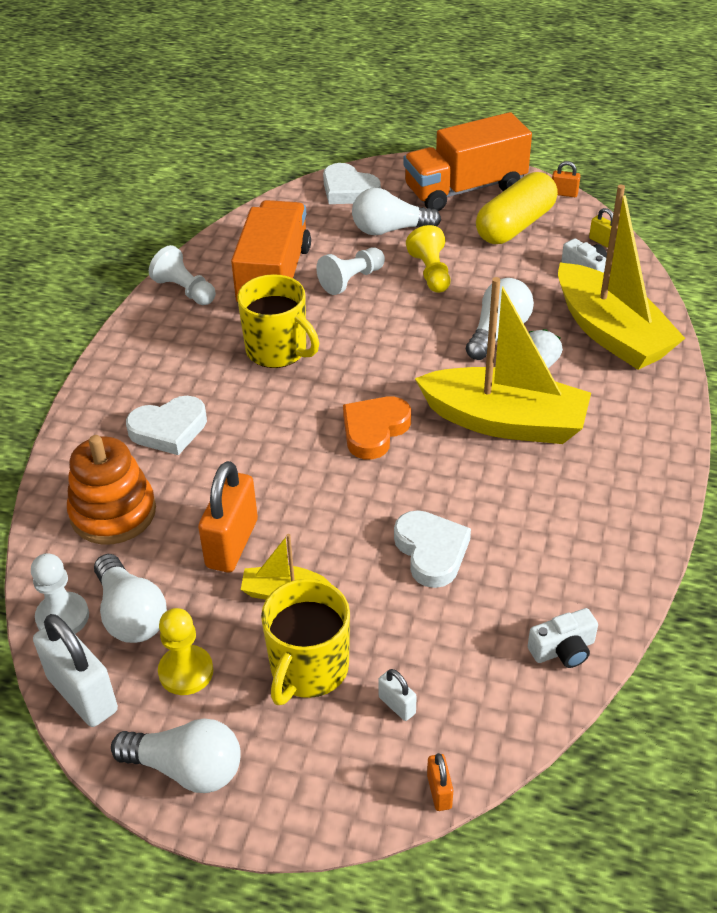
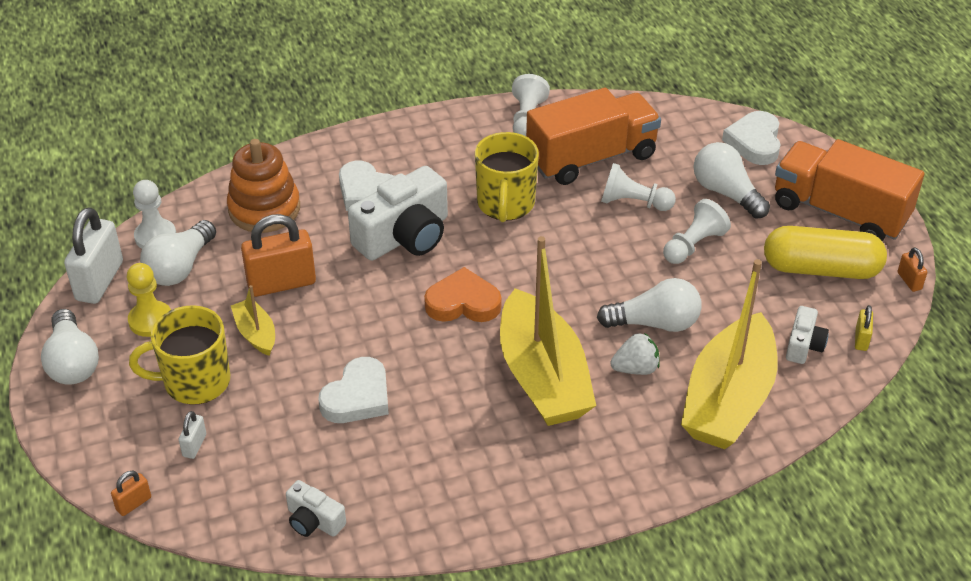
camera: 55 degrees right, 0 degrees up
yellow pawn [406,225,450,293] -> white pawn [663,199,731,264]
none -> white camera [348,166,448,261]

